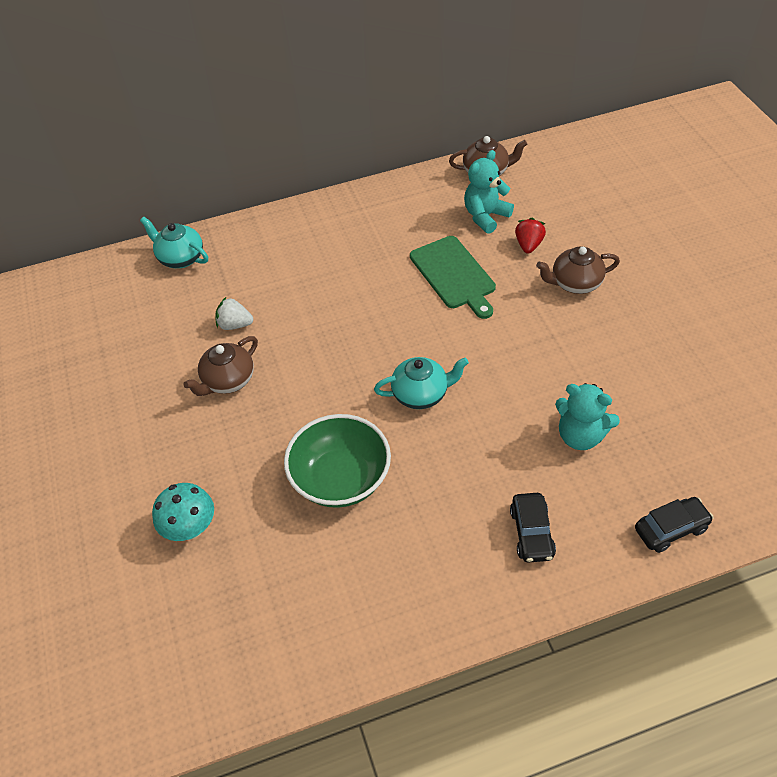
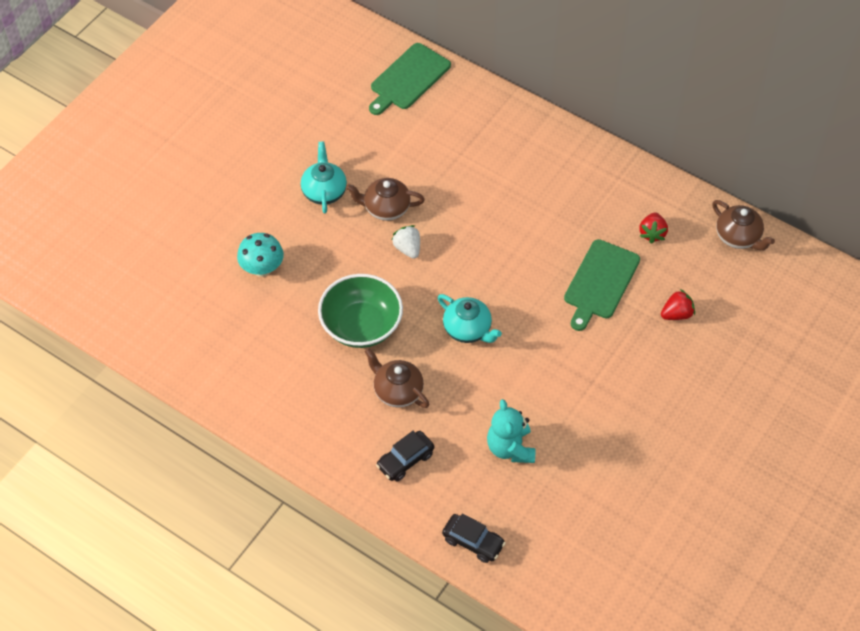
camera: 50 degrees right, 5 degrees up
turquoise teapot [140,217,208,268] -> turquoise teapot moved to [301,142,347,214]
white strawberry [216,297,253,330] -> white strawberry moved to [391,225,420,259]
turquoise teddy bear [464,150,514,234] -> none
brown teapot [536,246,620,294] -> brown teapot moved to [364,348,429,408]
none -> green cutting board [369,43,451,115]
none -> red strawberry [639,212,668,244]

